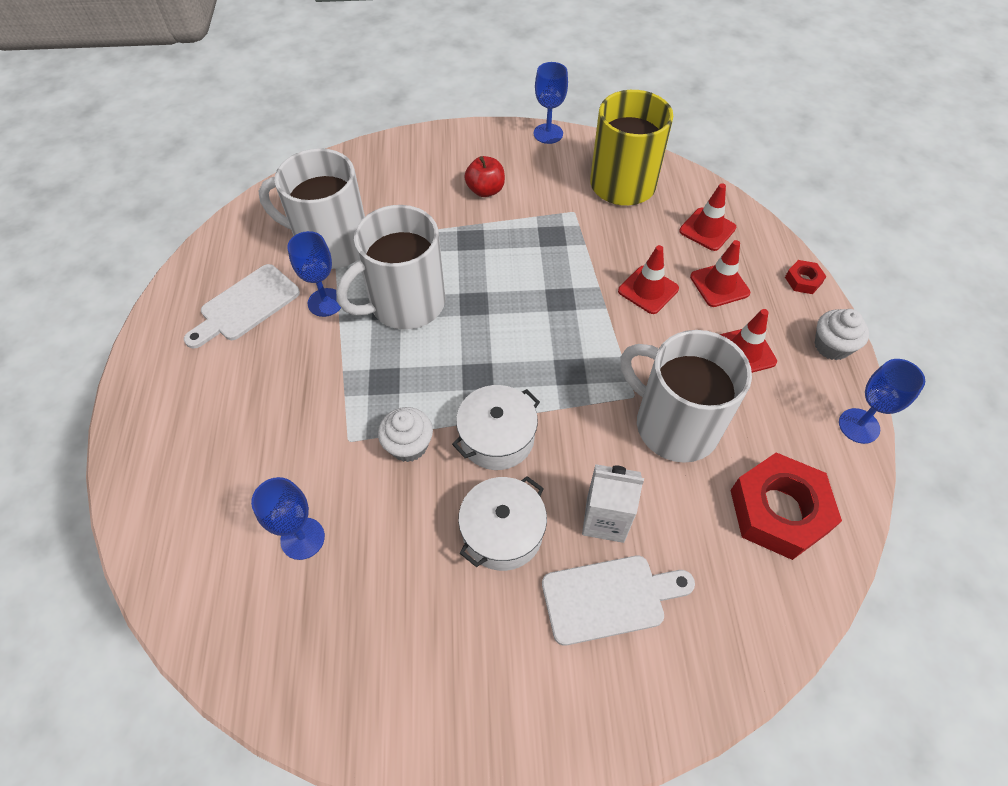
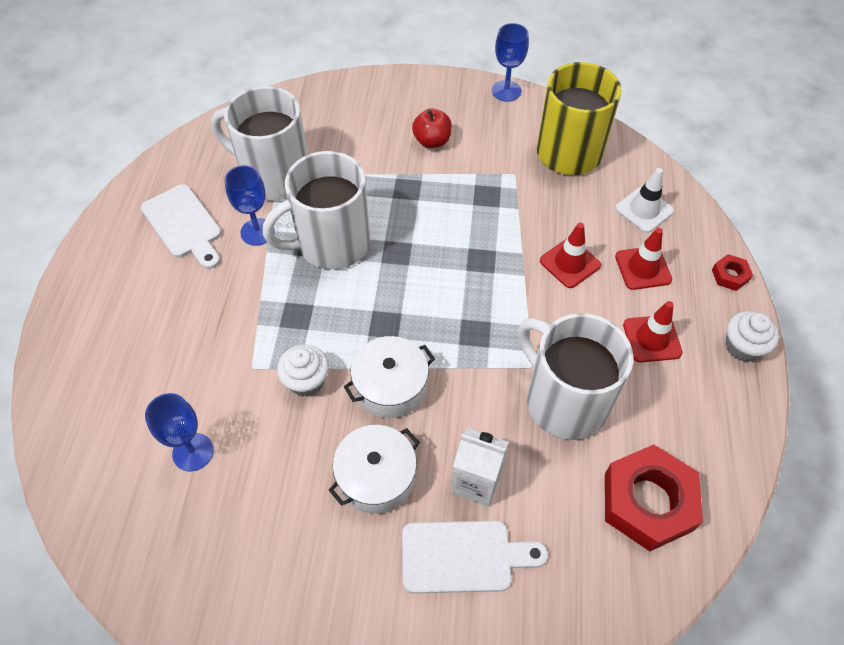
camera: 10 degrees right, 0 degrees up
white cutting board [184,264,300,349] -> white cutting board turned 90 degrees counterclockwise [141,184,221,269]
red traffic cone [679,183,736,251] -> white traffic cone [615,168,674,233]
blue goblet [839,359,925,444] -> none

